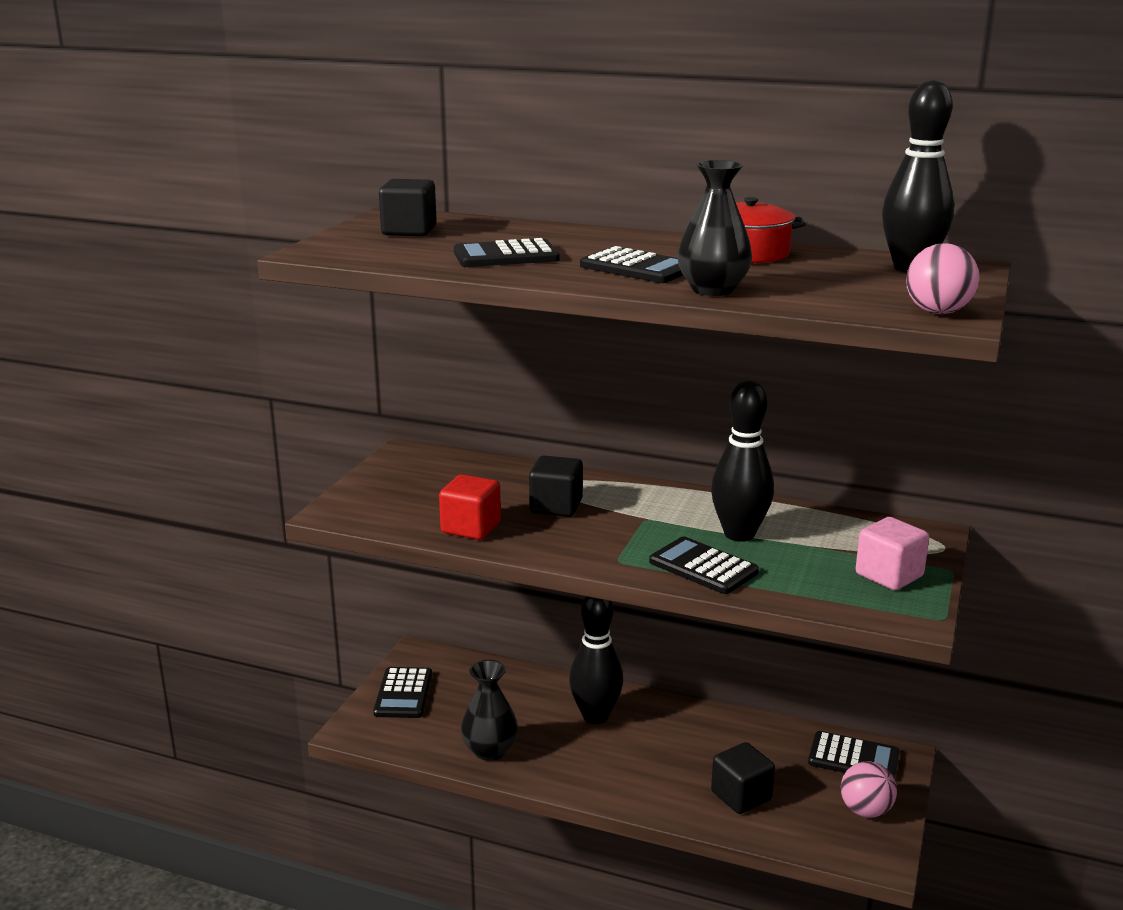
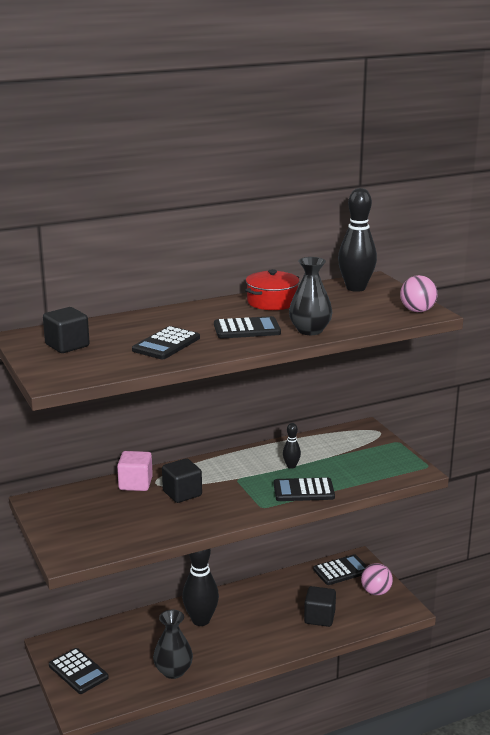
camera: 45 degrees left, 0 degrees up
red cube [439,474,501,540] -> none
black bowling pin [711,380,774,542] -> black bowling pin [283,423,301,469], size x0.48
pink cube [856,517,929,590] -> pink cube moved to [117,451,153,491]

